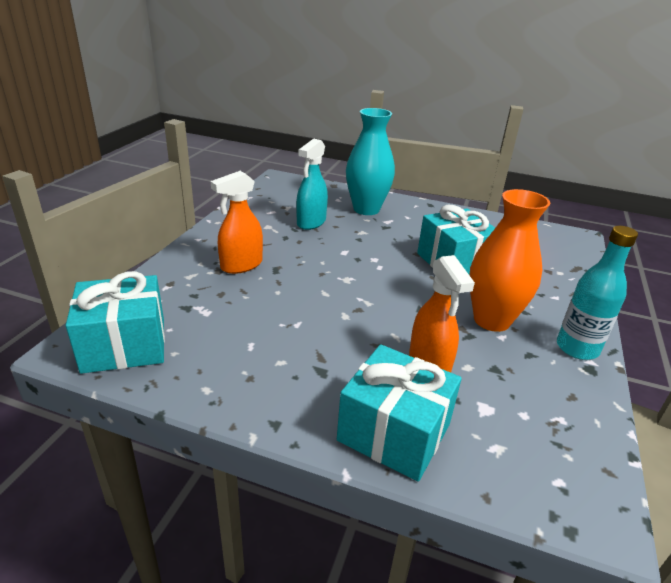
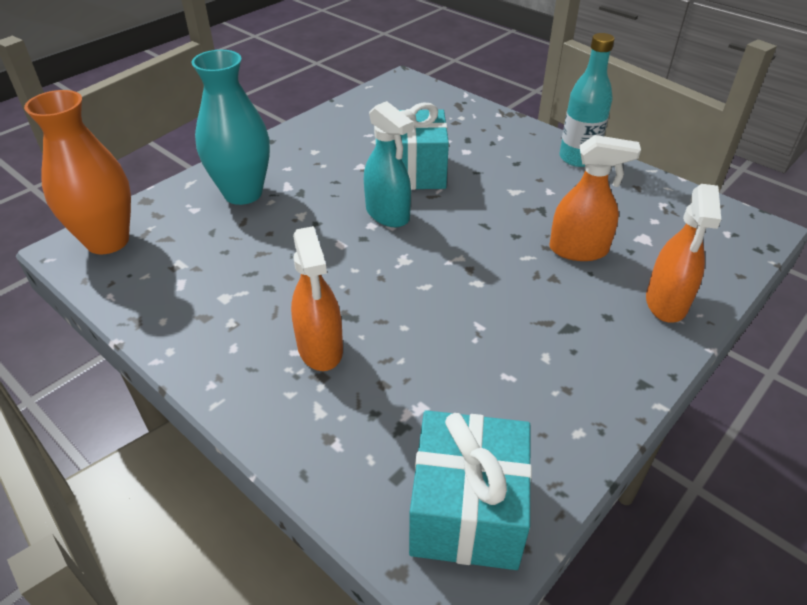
camera: 65 degrees left, 10 degrees up
turquoise spray bottle [296,139,328,230] -> turquoise spray bottle moved to [364,101,413,227]
turquoise gift [337,344,462,482] -> orange spray bottle [646,184,721,323]
orange vase [470,189,550,332] -> orange vase moved to [24,90,131,254]

